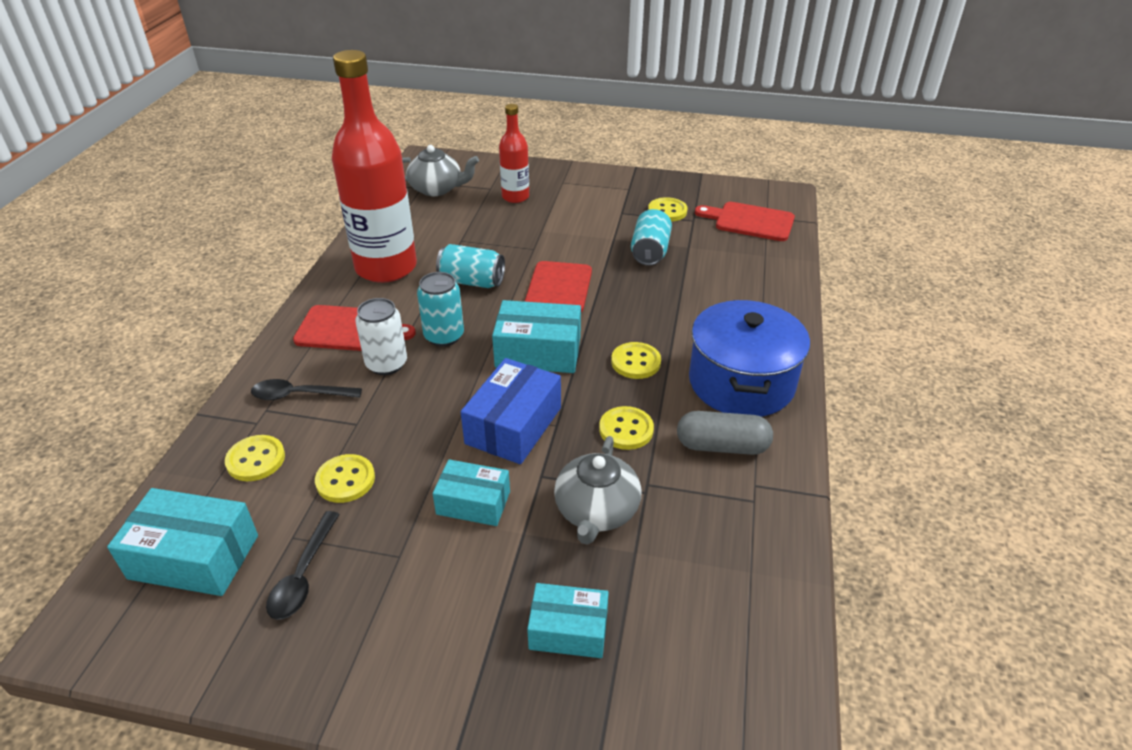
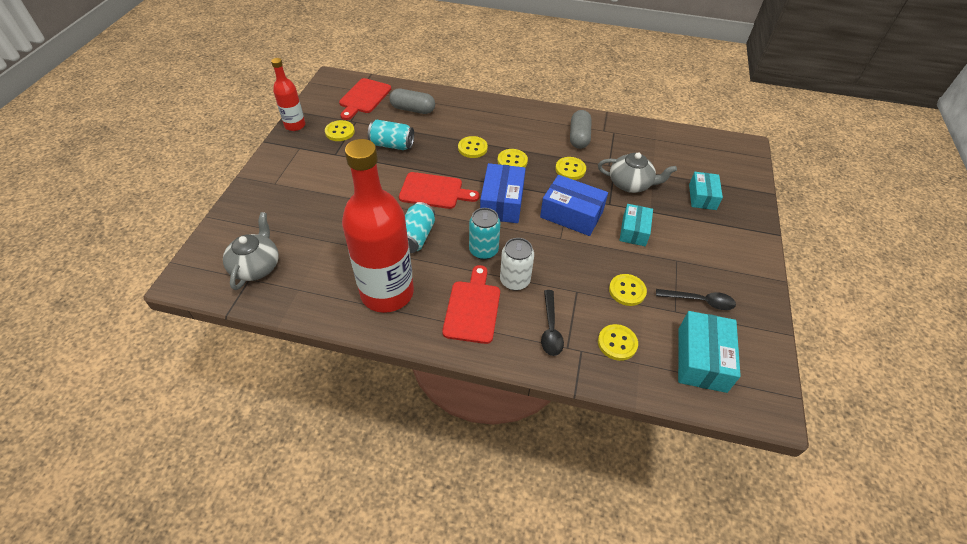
camera: 90 degrees left, 10 degrees up
turquoise box [492,300,581,373] -> blue box [480,163,526,223]
red bottle [499,104,529,203] -> red bottle moved to [271,58,305,131]
blue pot [689,300,810,417] -> none
none -> grey capsule [389,89,435,114]
none -> yellow button [458,136,488,158]

